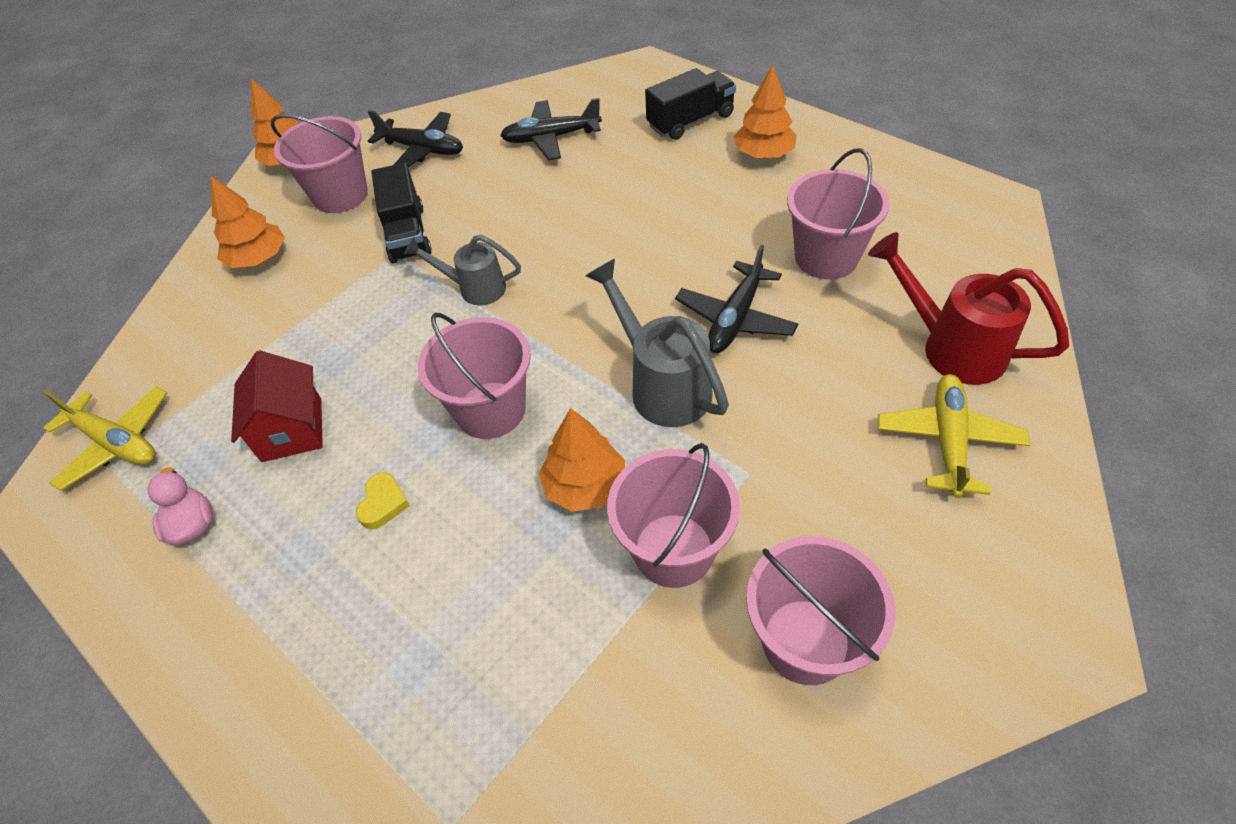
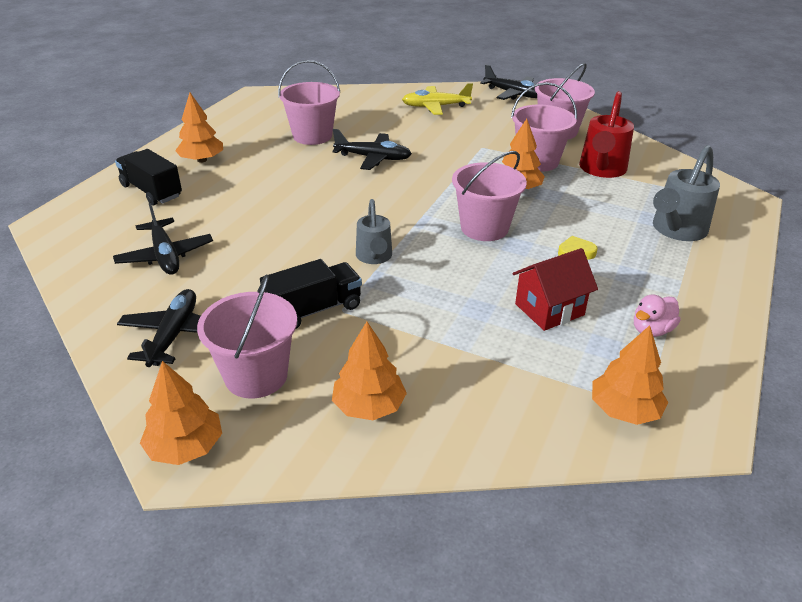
camera: 110 degrees left, 15 degrees down
yellow plane [43,386,167,491] -> orange tree [592,325,668,425]
grey watering can [586,259,729,427] -> grey watering can moved to [653,145,720,241]
red watering can [868,232,1069,385] -> red watering can moved to [579,91,634,178]
none -> black plane [480,64,537,100]

